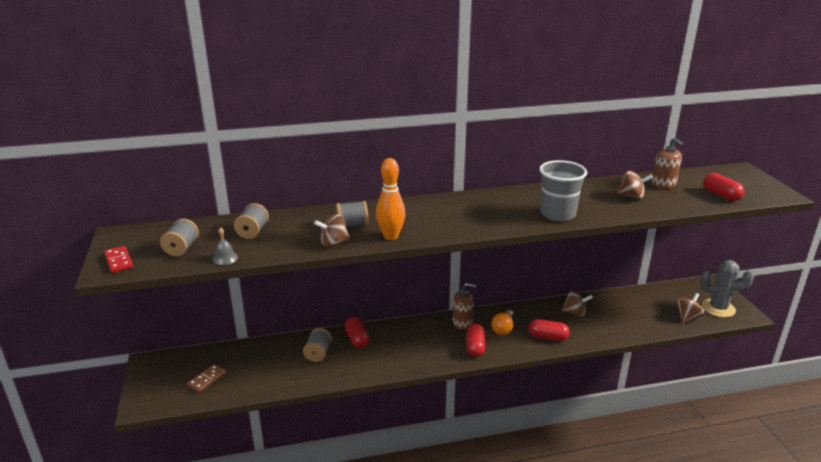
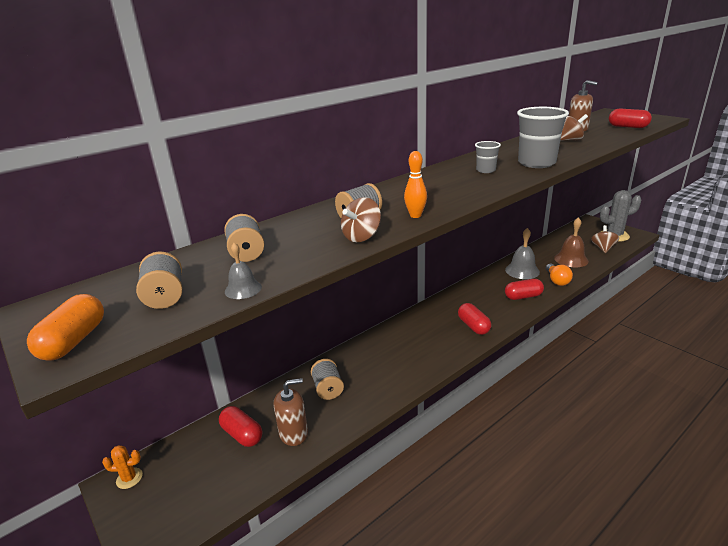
camera: 25 degrees left, 0 degrees up
red domino [104,246,133,273] -> orange capsule [27,294,104,361]
brown domino [187,364,226,393] -> none
red capsule [345,317,370,348] -> red capsule moved to [219,406,262,447]
orange bowling pin [376,158,405,240] -> orange bowling pin [404,151,427,218], size x0.64
brown soap dispenser [453,283,477,330] -> brown soap dispenser moved to [273,378,308,446]
orange light bulb [491,310,514,335] -> orange light bulb moved to [546,264,573,286]
brown spinning top [562,290,593,317] -> grey bell [505,228,540,279]
none -> orange cactus [102,445,143,489]
none -> grey cup [475,141,501,173]
none -> brown bell [554,217,589,267]

